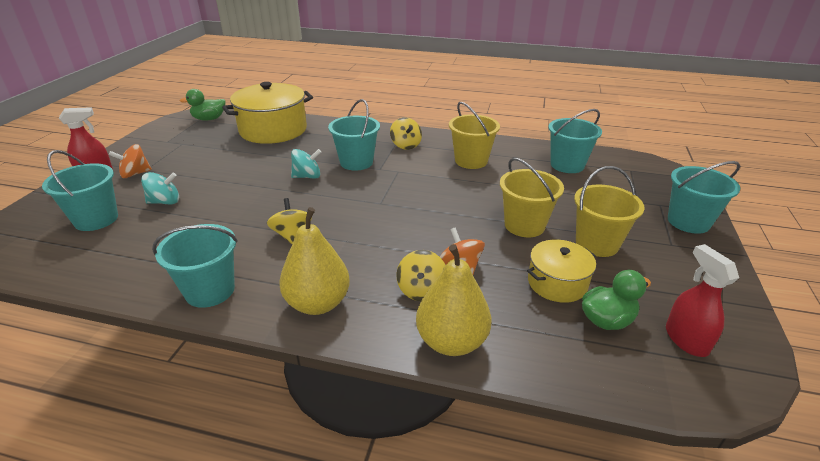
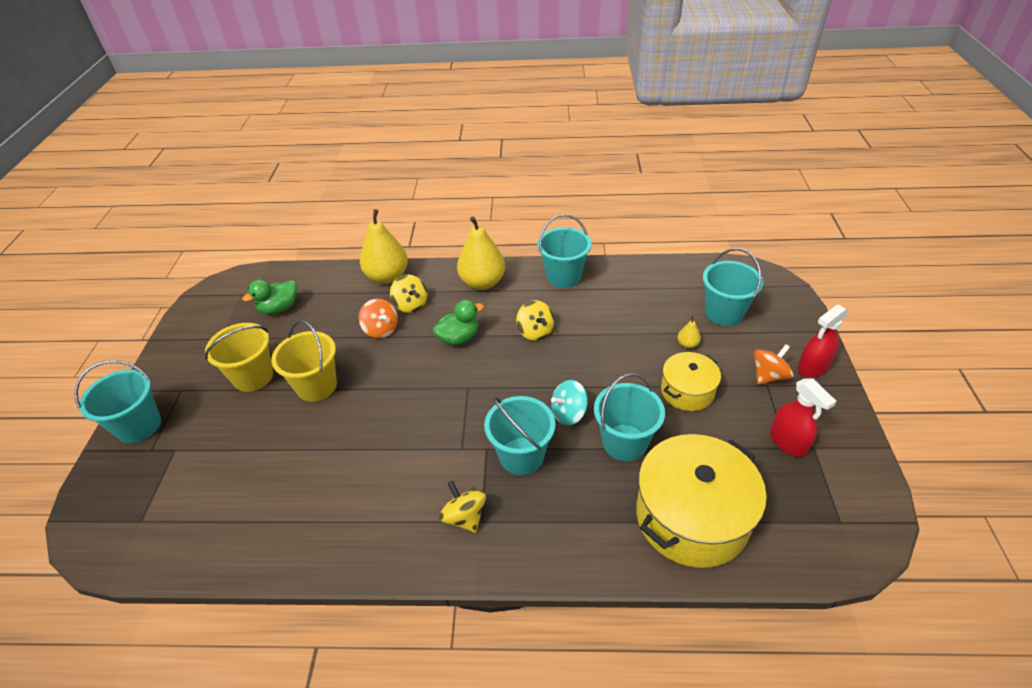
camera: 170 degrees right, 10 degrees up
turquoise spinning top [141,172,179,205] -> yellow pear [678,316,701,349]
green duck [179,89,226,121] -> green duck moved to [433,300,484,345]
yellow spinning top [397,250,446,301] -> yellow spinning top turned 150 degrees clockwise [390,275,427,313]
yellow bucket [449,102,500,169] -> none
yellow pot [527,240,596,303] -> yellow pot moved to [661,352,721,411]
turquoise bucket [548,109,602,173] -> turquoise bucket moved to [594,373,665,461]
red spray bottle [666,244,739,357] -> red spray bottle moved to [770,378,837,457]

